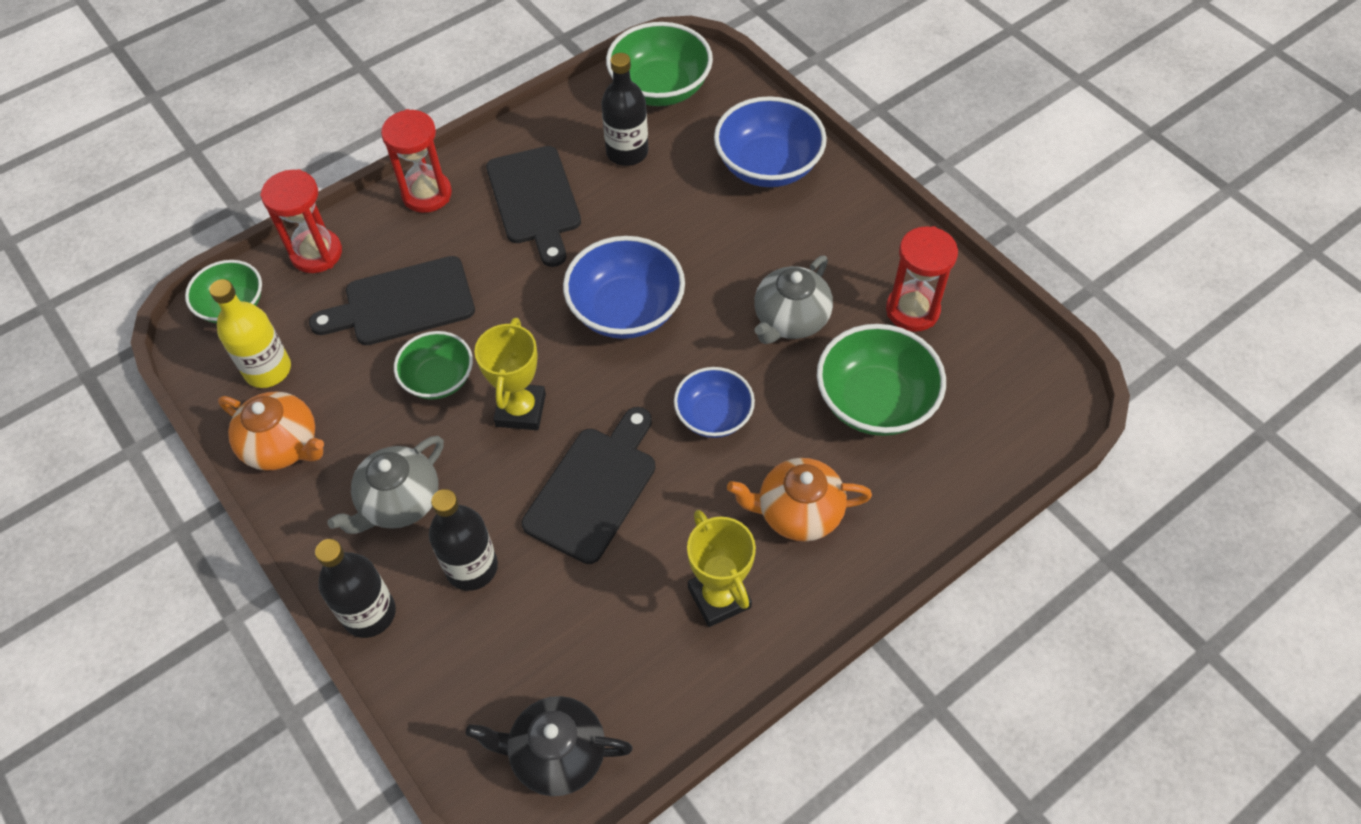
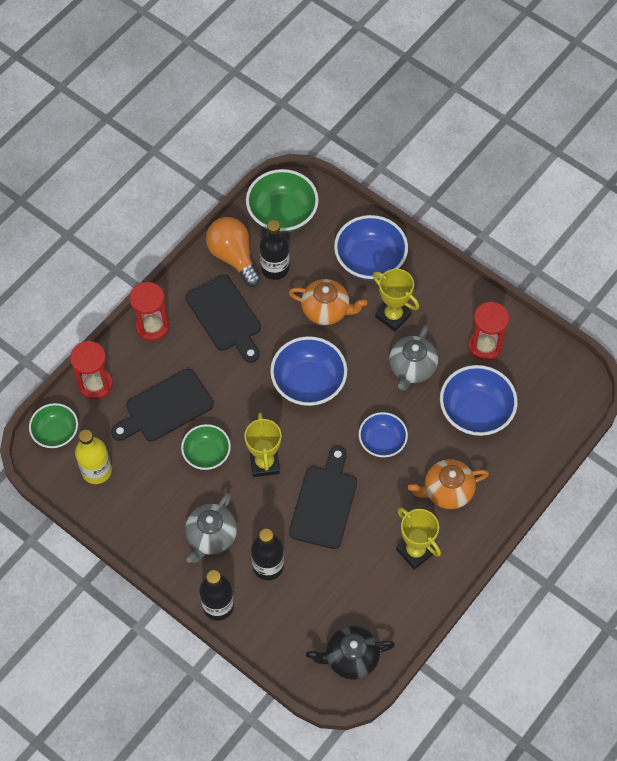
camera: 15 degrees left, 5 degrees up
orange teapot [218,392,324,471] -> orange teapot moved to [289,279,367,325]
green bowl [817,324,946,436] -> blue bowl [440,365,518,436]
none -> orange light bulb [206,217,261,287]
none -> yellow trophy [373,269,419,332]

